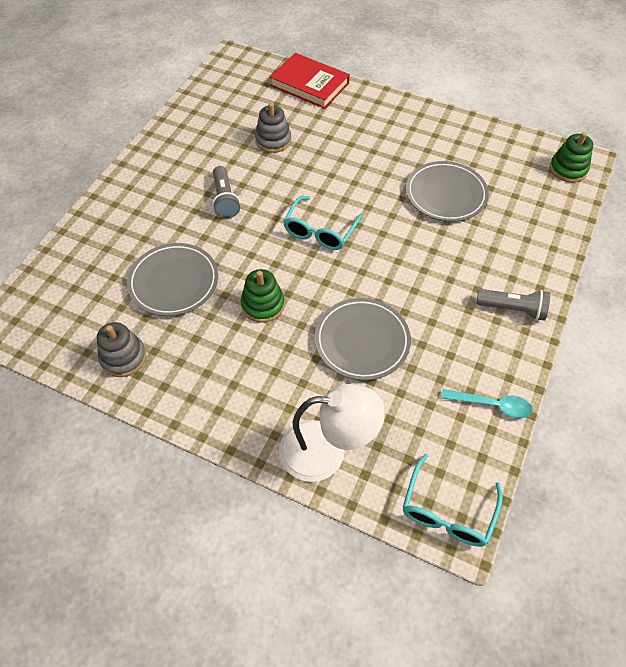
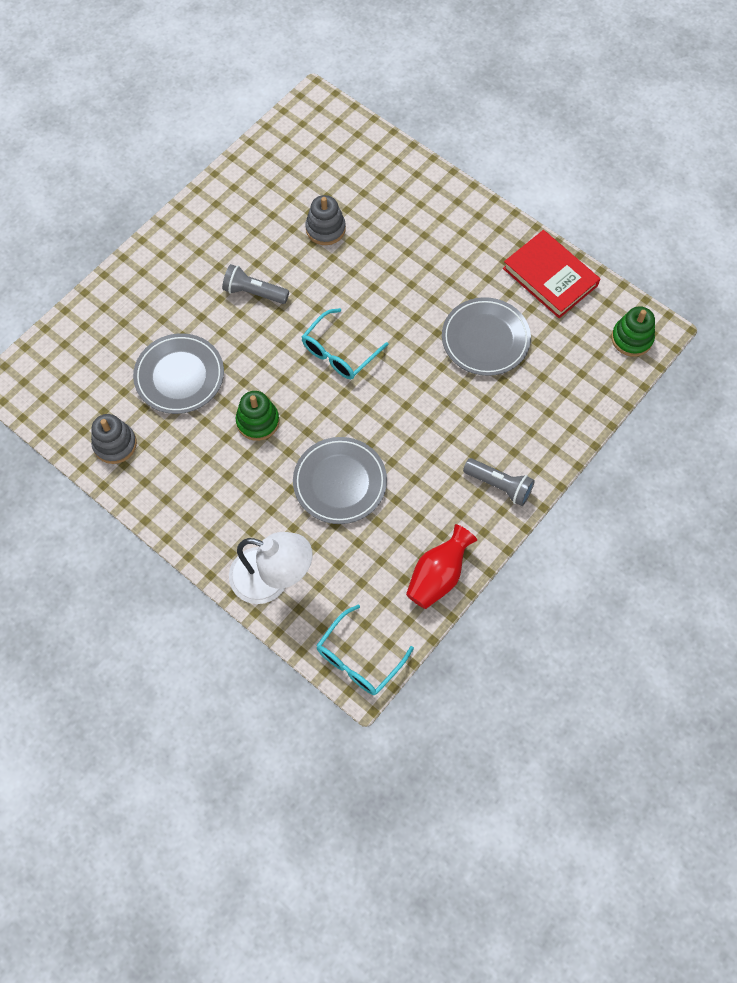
camera: 15 degrees right, 10 degrees up
grey flashlight [212,166,240,219] -> grey flashlight turned 105 degrees clockwise [222,264,289,304]
red book [270,53,350,109] -> red book moved to [503,230,600,318]
turquoise spoon [441,389,533,418] -> red vase [406,524,477,609]

